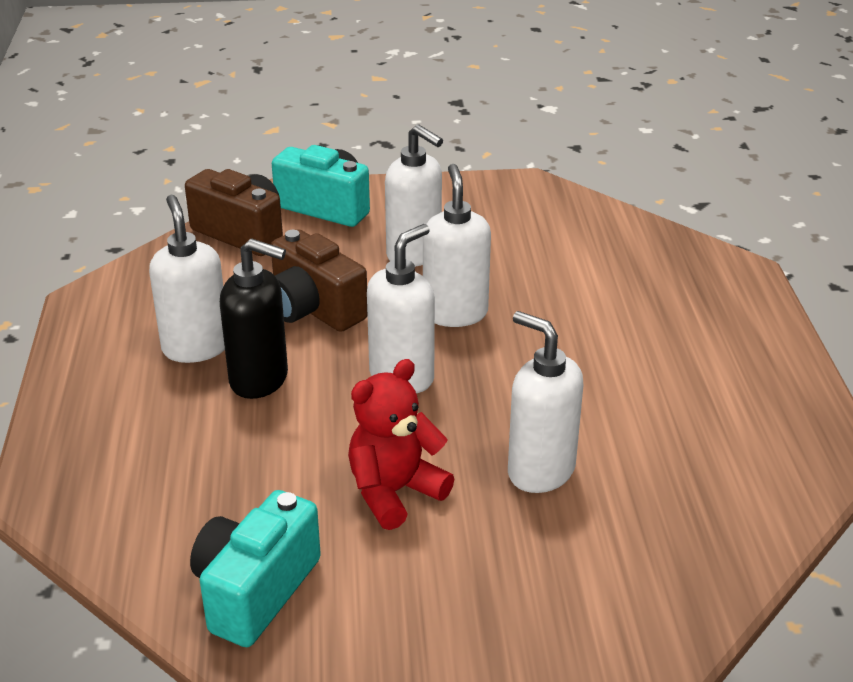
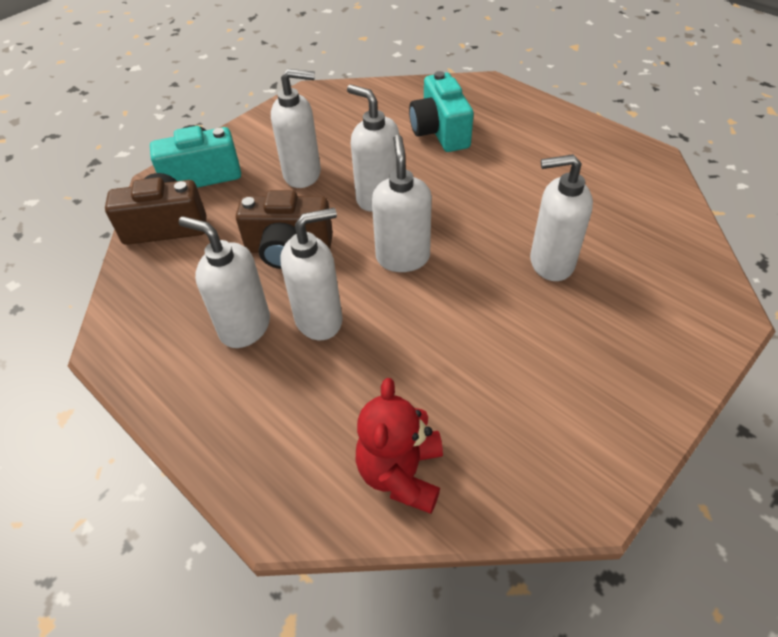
camera: 40 degrees left, 15 degrees up
turquoise camera [190,490,321,647] -> turquoise camera moved to [409,71,474,152]
black soap dispenser [220,238,288,399] -> white soap dispenser [280,208,343,340]
red teddy bear [348,359,454,530] -> red teddy bear moved to [356,378,443,514]

